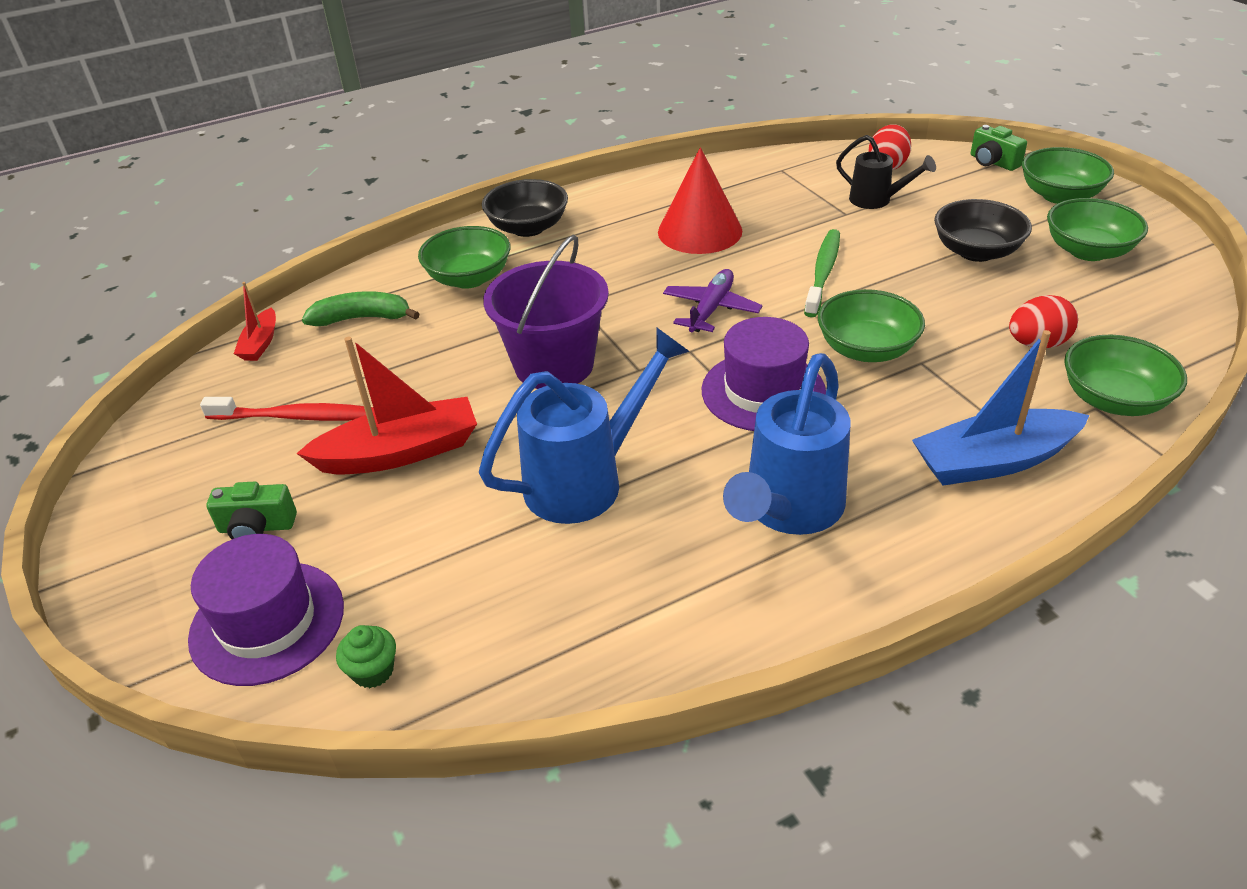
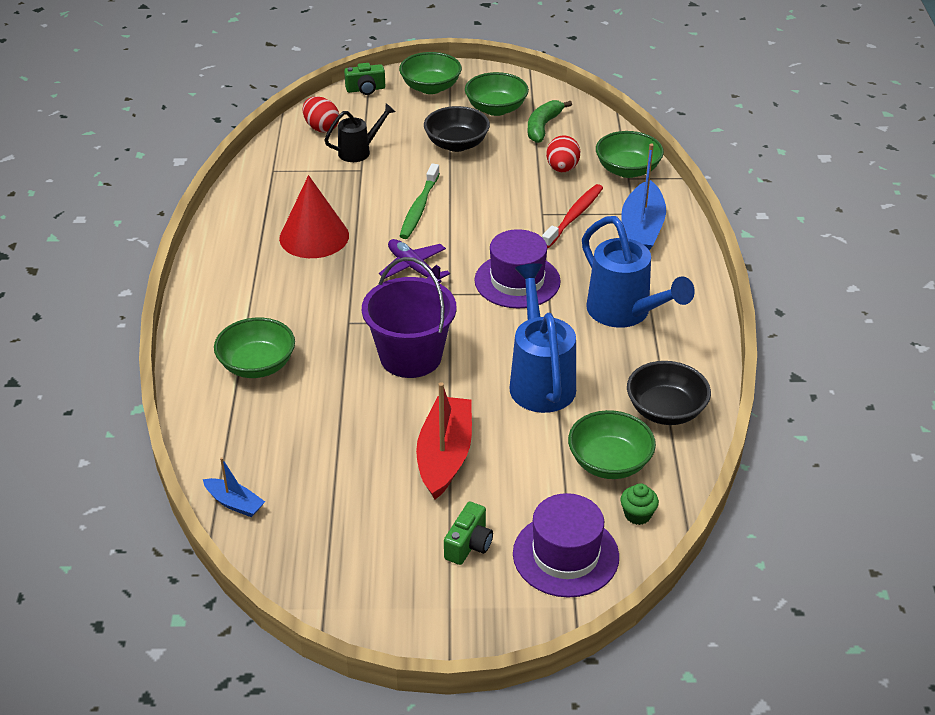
camera: 65 degrees left, 0 degrees up
red toothbrush [200,397,374,421] -> red toothbrush moved to [542,184,603,248]
red boat [234,282,276,361] -> blue boat [203,457,265,517]
green banana [302,291,420,326] -> green banana moved to [528,100,572,143]
black bowl [482,179,568,237] -> black bowl moved to [627,361,711,425]
green toothbrush [804,229,840,317] -> green toothbrush turned 120 degrees counterclockwise [400,163,440,239]
green bowl [818,289,925,362] -> green bowl moved to [568,410,656,479]

